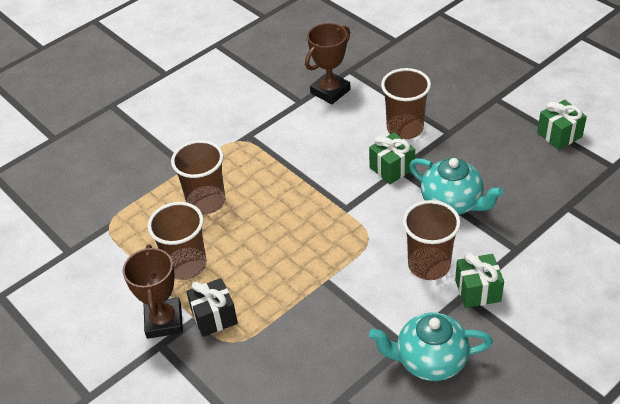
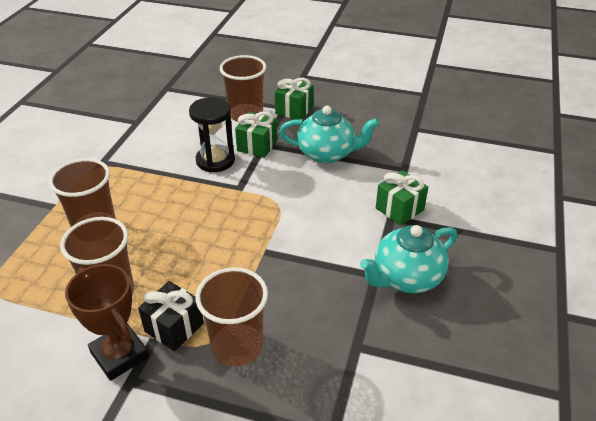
camera: 35 degrees left, 5 degrees down
brown trophy [305,23,351,104] -> none
brown cup [403,200,461,280] -> brown cup moved to [196,267,268,367]
green gift [537,100,587,150] -> green gift moved to [275,78,314,120]
none -> black hourglass [189,97,235,172]

